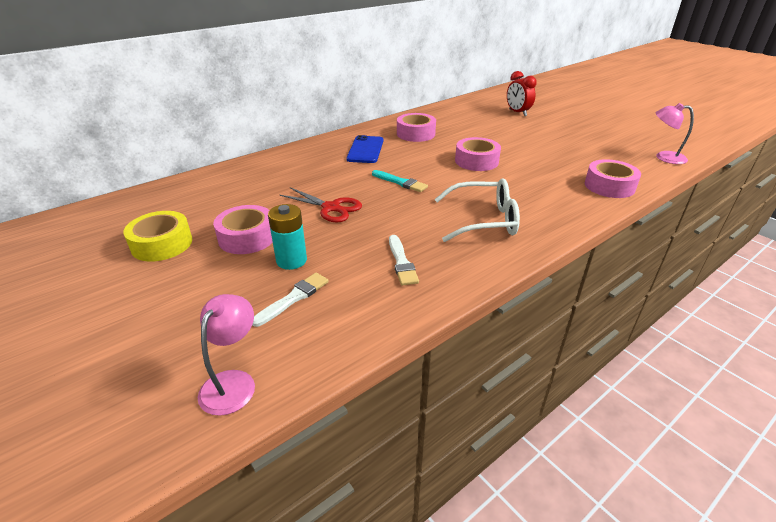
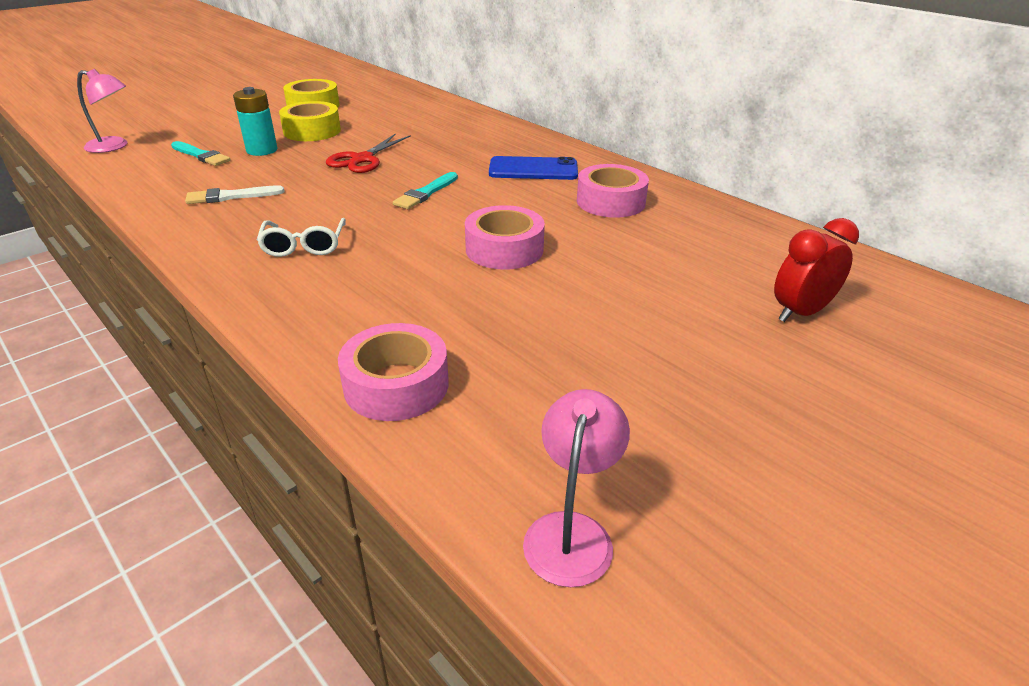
camera: 85 degrees right, 0 degrees up
pink tape [213,205,273,254] -> yellow tape [279,101,341,141]
white brush [253,273,329,327] -> turquoise brush [171,141,231,166]
white glasses [435,178,520,242] -> white glasses [257,218,346,257], size x0.65

